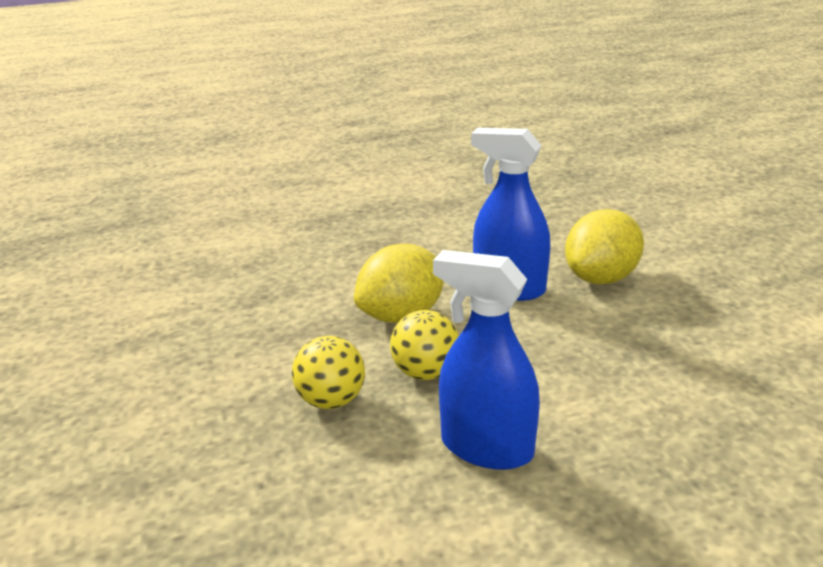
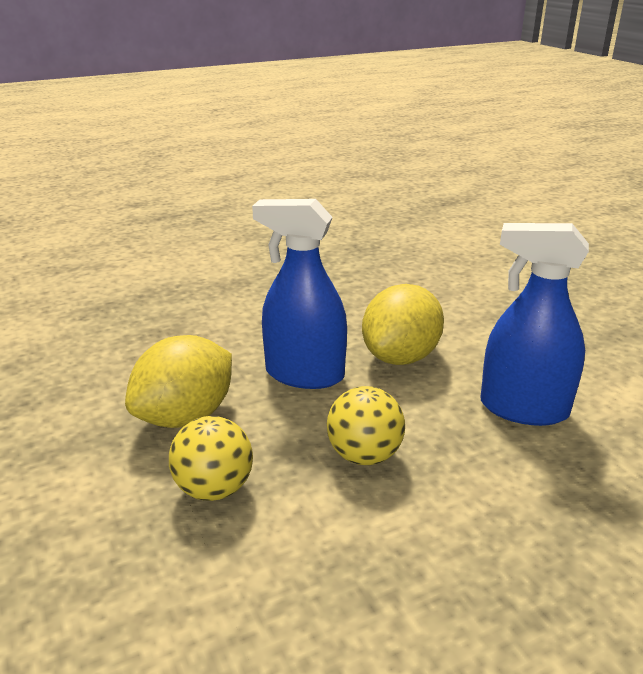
camera: 10 degrees left, 0 degrees up
yellow ball [292,336,365,409] -> yellow ball moved to [327,386,405,465]
blue spray bottle [433,250,540,470] -> blue spray bottle moved to [481,223,589,426]

